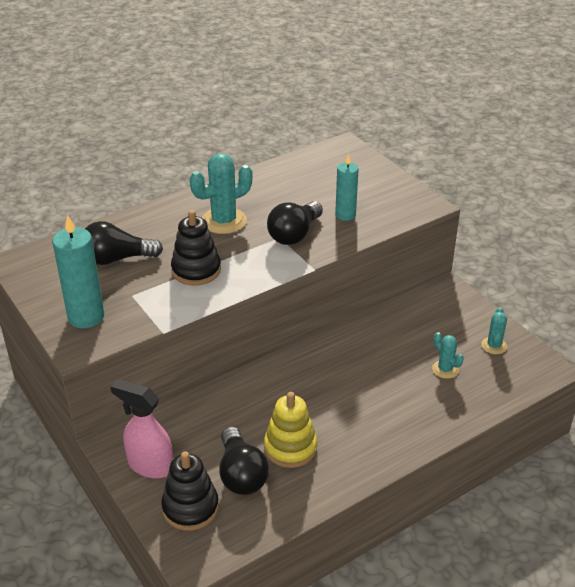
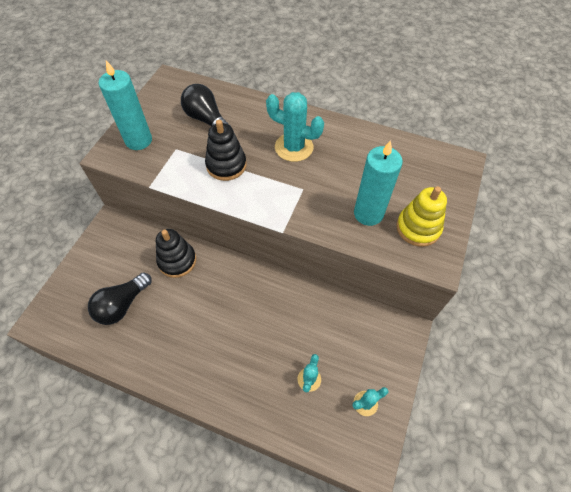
camera: 55 degrees right, 20 degrees up
pink spray bottle [110,379,173,479] -> none
black stacking toy [161,451,219,531] -> black stacking toy moved to [156,229,196,278]
yellow stacking toy [264,392,317,468] -> yellow stacking toy moved to [396,186,447,247]
black light bulb [267,201,323,245] -> none
turquoise candle [335,154,359,221] -> turquoise candle [354,140,403,226], size x1.53

